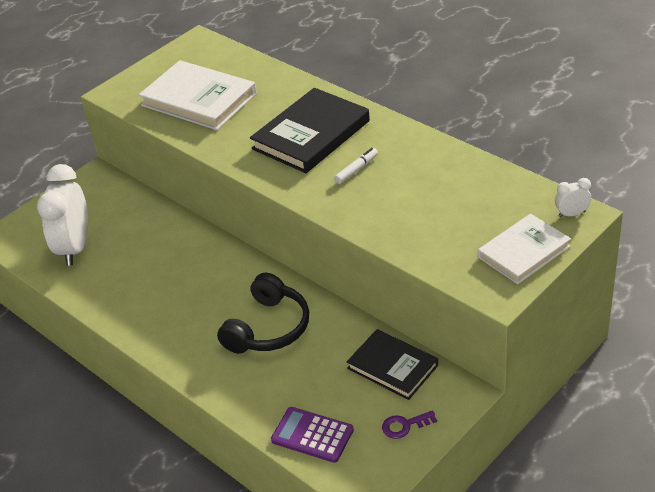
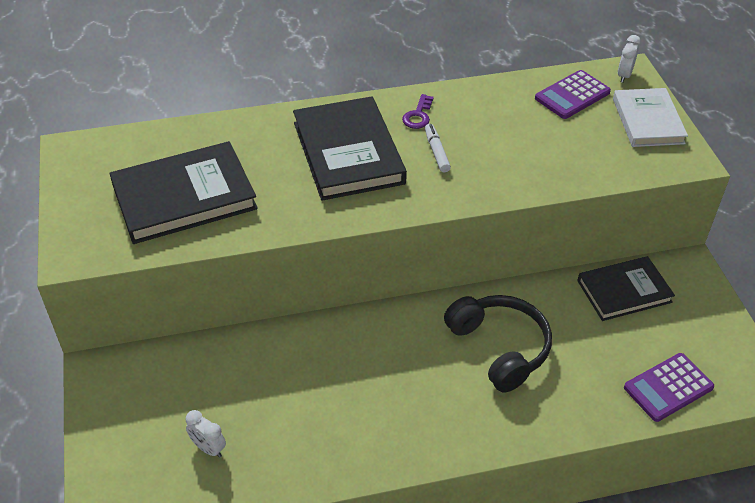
camera: 60 degrees left, 5 degrees up
white clock [37,164,88,266] -> white clock [186,410,226,458], size x0.42
white book [139,60,257,130] -> black book [110,141,258,244]
purple key [382,410,437,439] -> purple key moved to [402,94,434,129]
none -> purple calculator [535,70,611,119]

